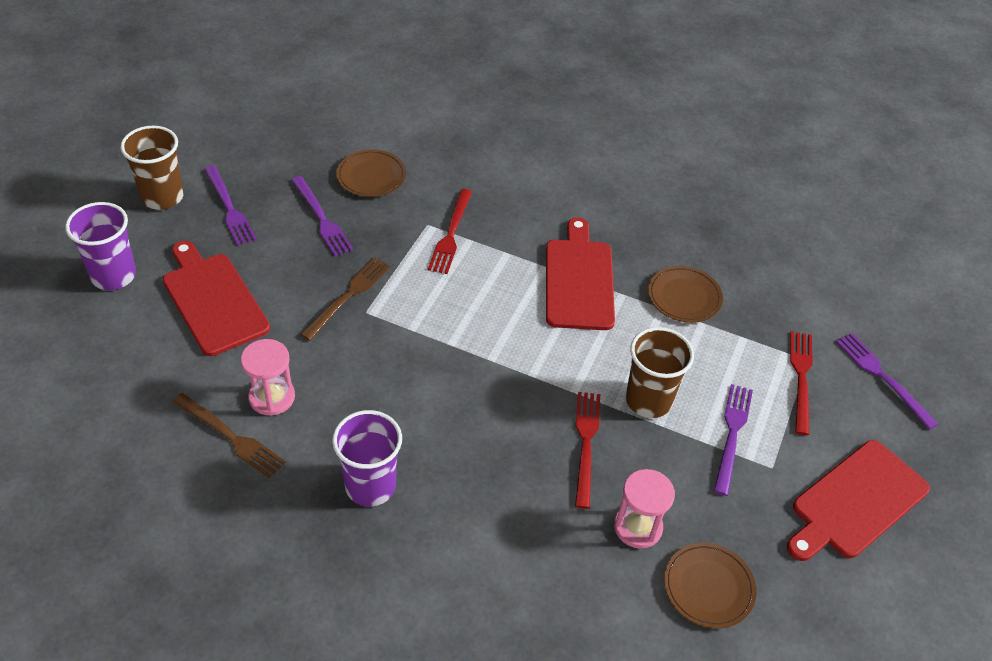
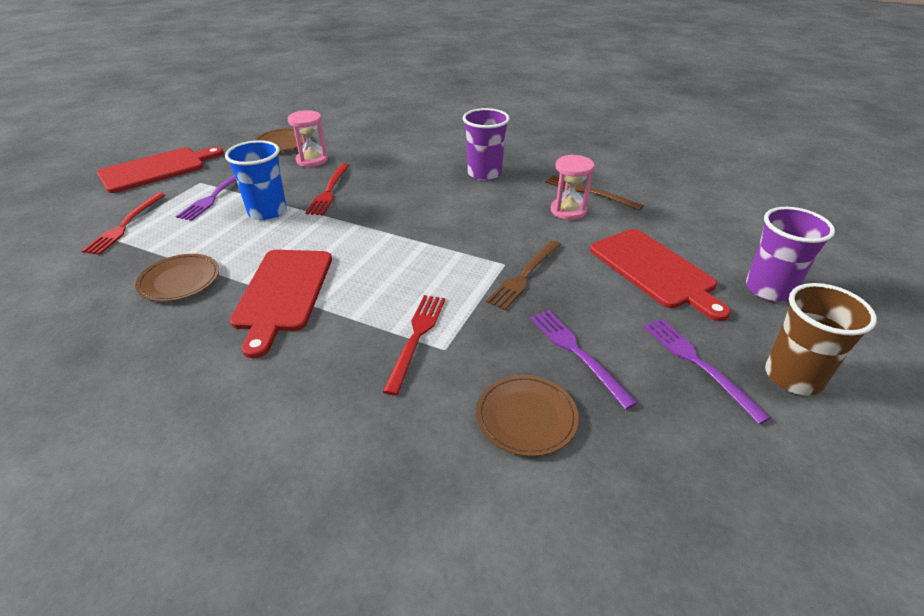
camera: 175 degrees left, 10 degrees down
brown cup [626,327,694,418] -> blue cup [225,140,287,220]
purple fork [836,333,938,430] -> none

